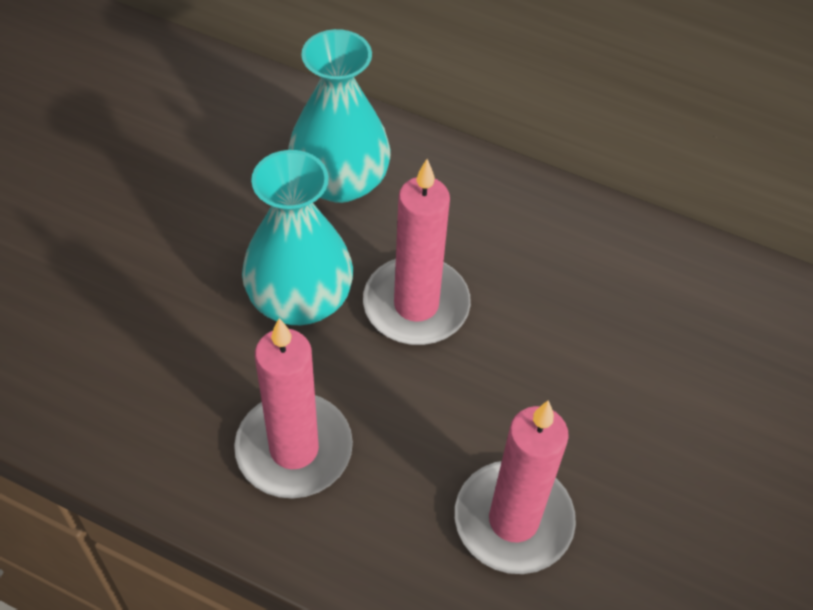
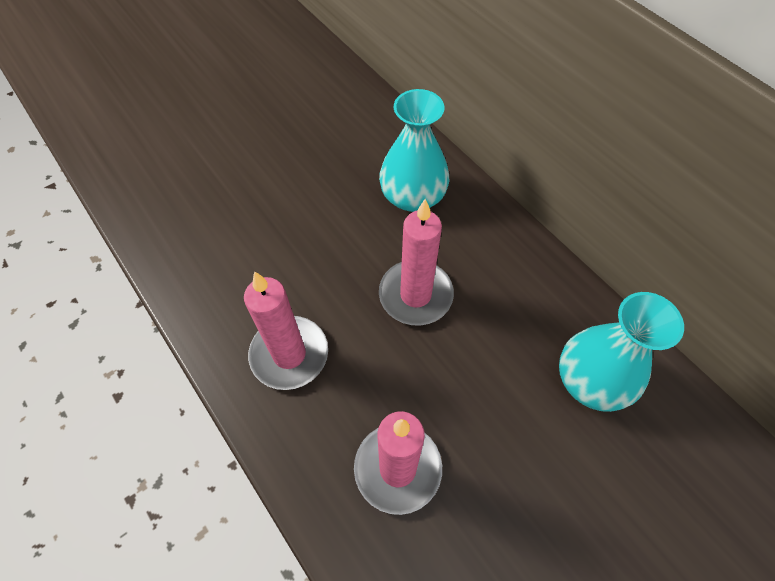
camera: 30 degrees right, 5 degrees up
turquoise vase [242,150,353,325] -> turquoise vase moved to [559,292,684,412]

